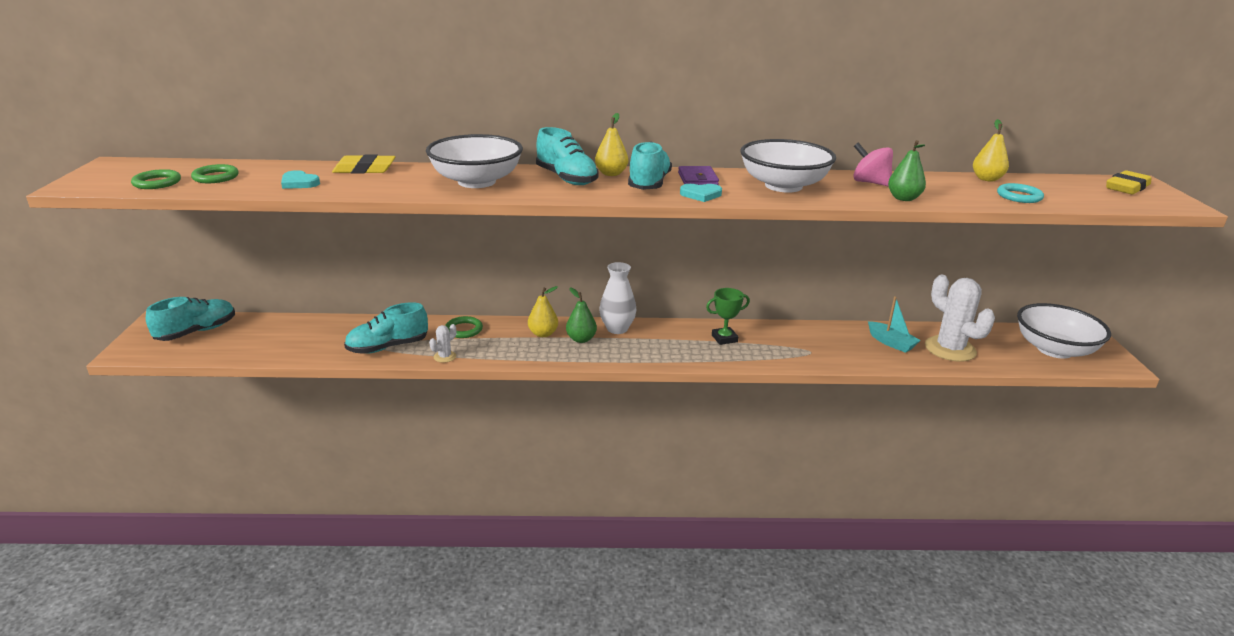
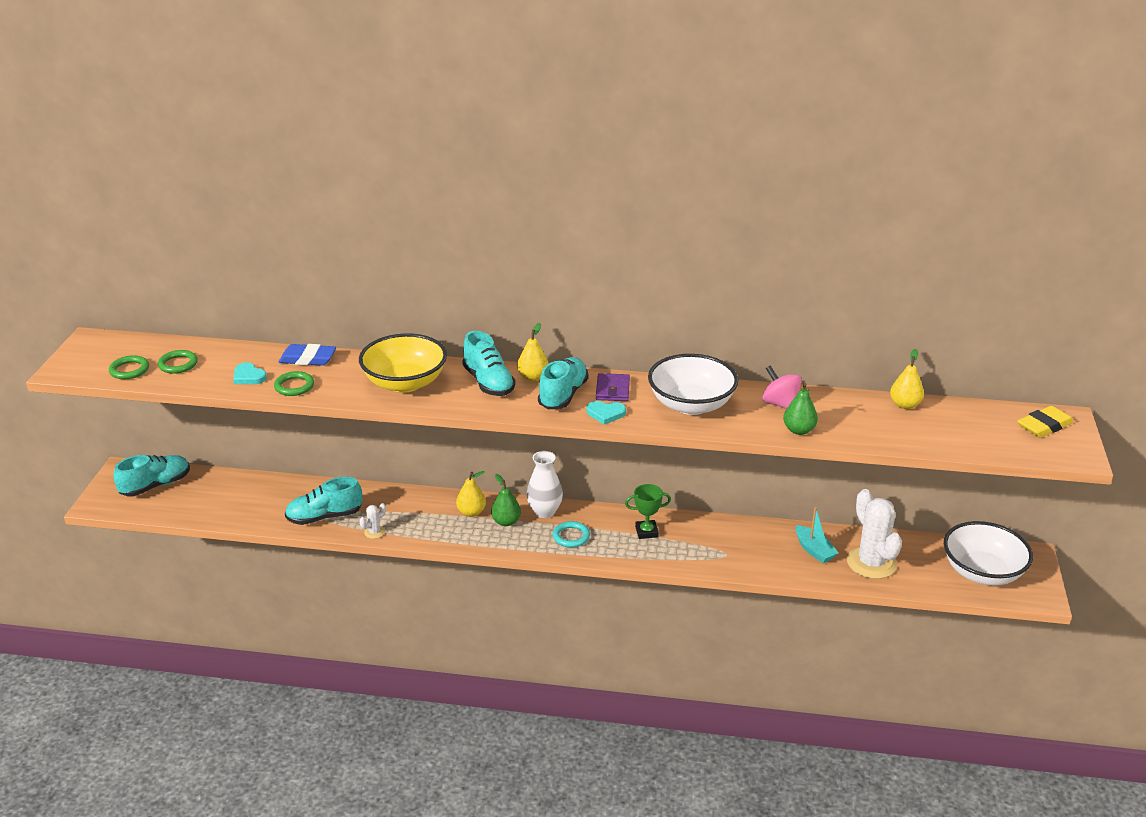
camera: 10 degrees right, 5 degrees up
yellow eraser [332,154,396,174] -> blue eraser [279,344,336,366]
white bowl [426,134,523,188] -> yellow bowl [359,333,447,393]
green ring [445,316,483,338] -> green ring moved to [274,371,314,396]
turquoise ring [997,183,1044,203] -> turquoise ring moved to [553,521,590,548]

